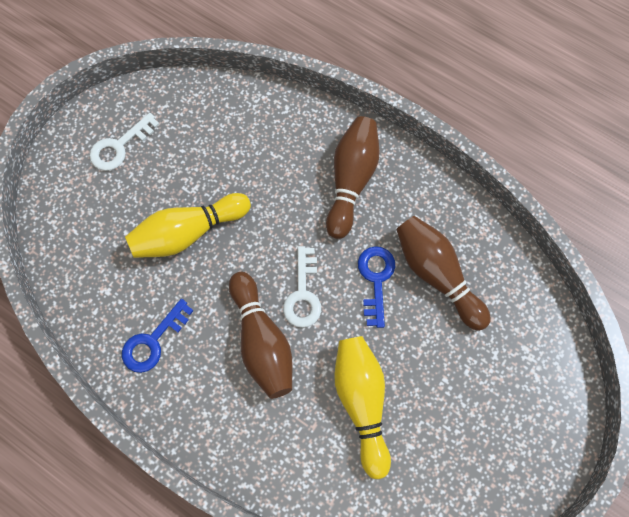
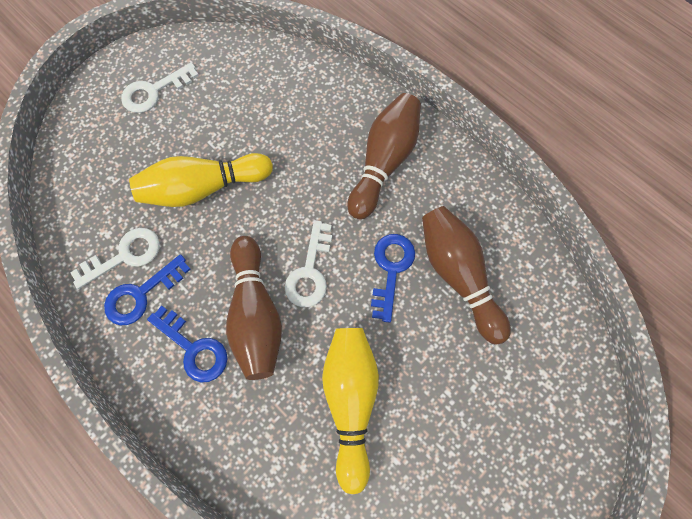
camera: 10 degrees right, 0 degrees up
none -> white key [70,228,160,289]
none -> blue key [147,306,228,382]

